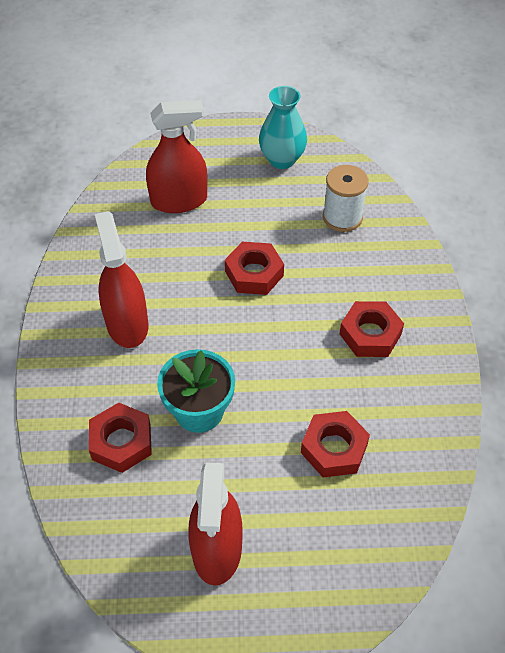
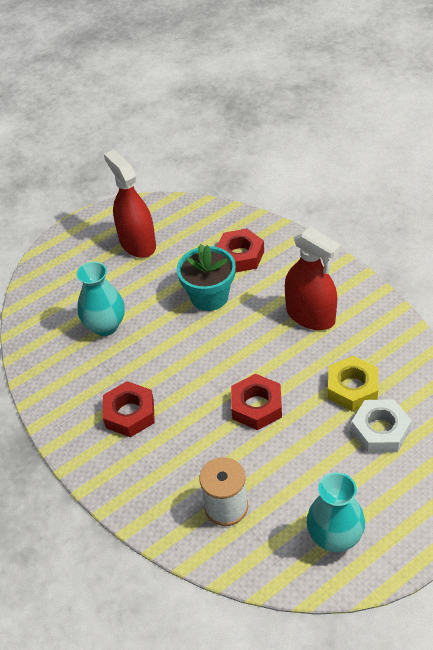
camera: 150 degrees right, 5 degrees down
red spray bottle [146,100,207,213] -> white nut [351,399,412,453]
red nut [301,411,370,477] -> turquoise vase [77,261,125,336]
none -> yellow nut [328,356,378,411]

